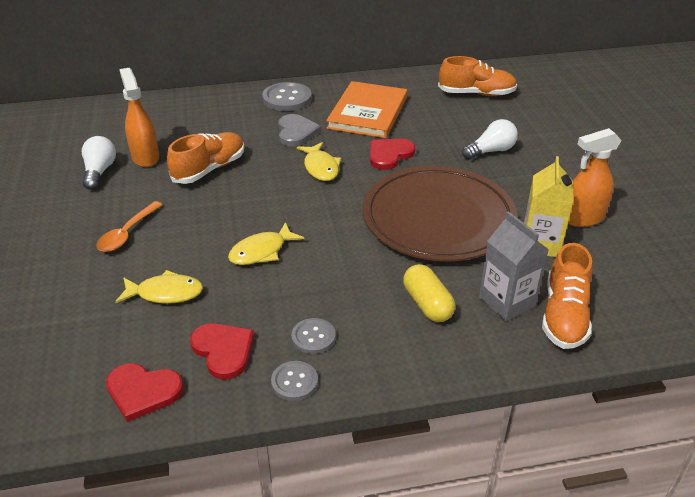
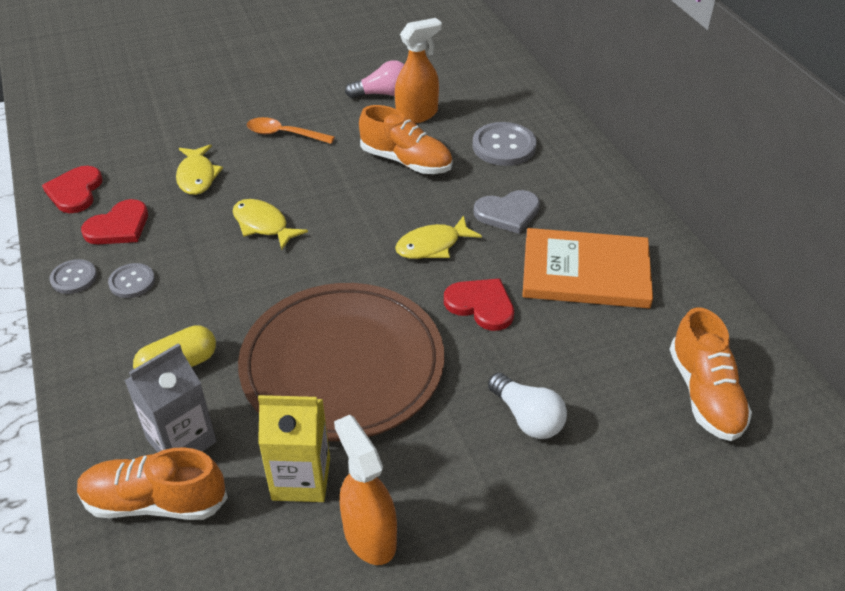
camera: 80 degrees right, 5 degrees up
white light bulb [82,136,116,190] -> pink light bulb [345,60,405,98]
grey button [262,82,312,111] -> grey button moved to [472,122,537,166]

